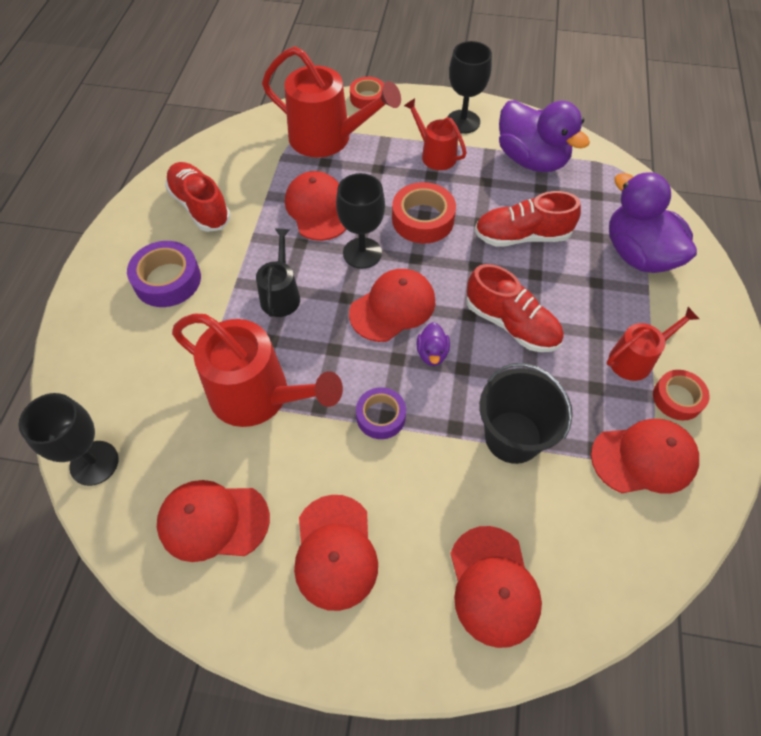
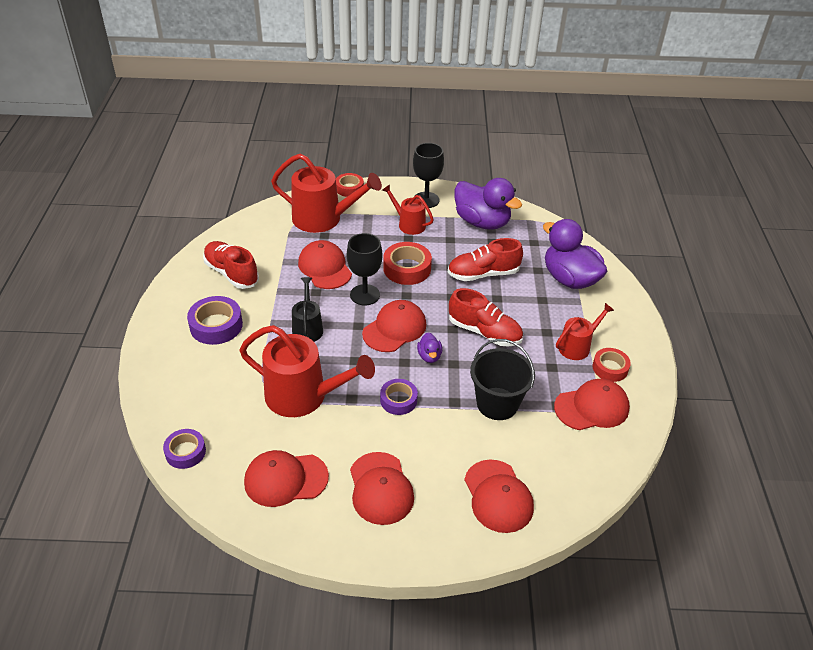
camera: 10 degrees left, 15 degrees down
black goblet [18,393,119,486] -> purple tape [163,429,206,469]

